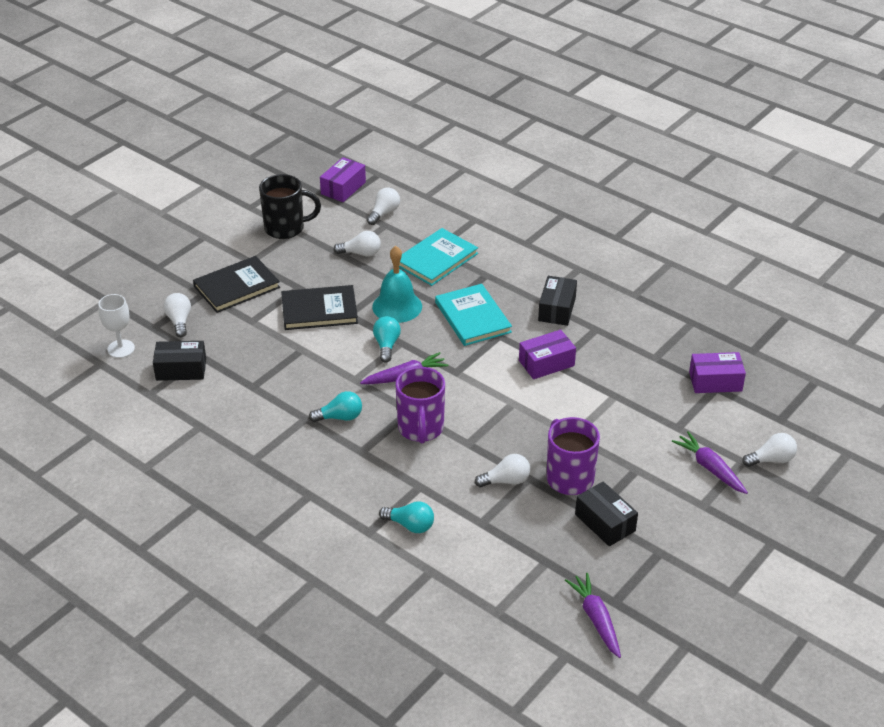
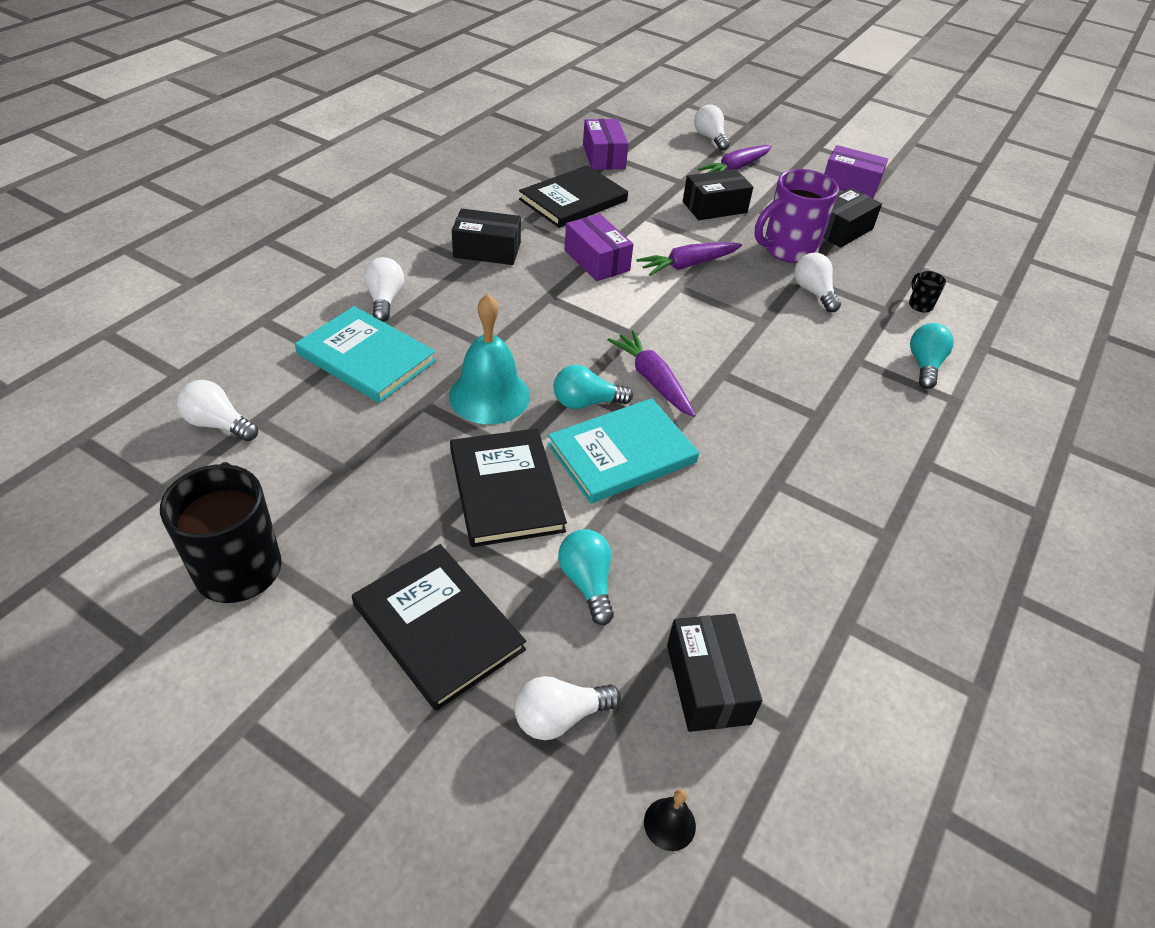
camera: 100 degrees left, 5 degrees up
white goblet [98,294,135,358] -> black bell [644,789,696,851]
turquoise light bulb [309,391,362,422] -> turquoise light bulb moved to [558,529,614,625]
purple box [320,157,366,202] -> purple box moved to [824,145,888,198]
white light bulb [333,231,381,257] -> white light bulb moved to [364,257,404,322]
purple mug [395,367,445,444] -> none
turquoise book [435,284,512,346] -> turquoise book moved to [548,398,699,504]
purple carrot [565,573,621,658] -> purple carrot moved to [637,242,742,276]
none -> black book [519,165,628,228]
none -> black box [683,169,753,220]
none -> black mug [909,271,946,313]

